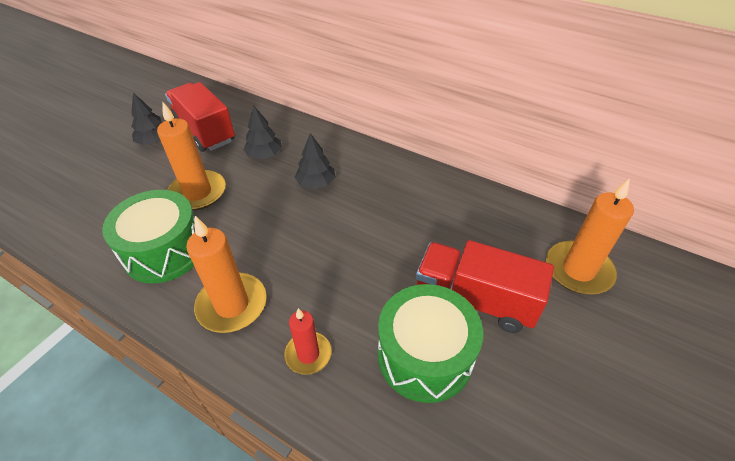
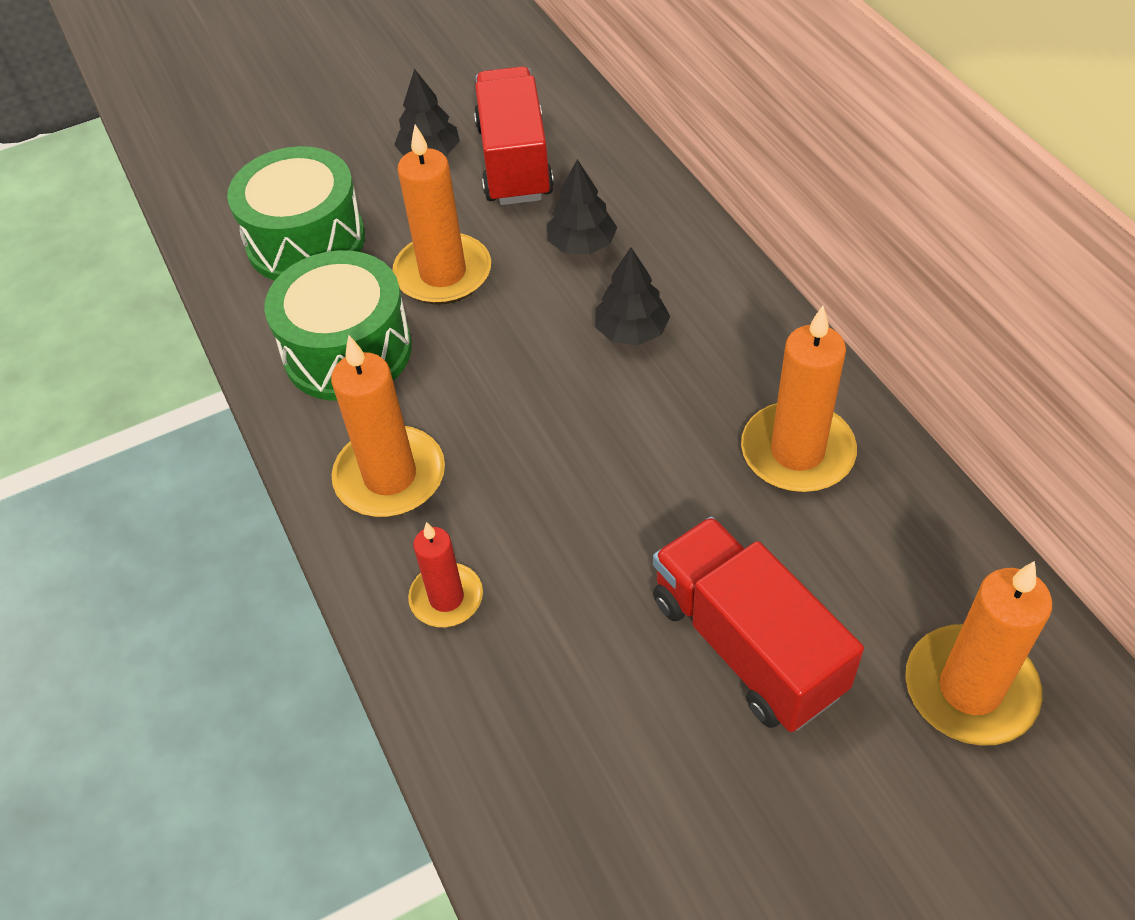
camera: 35 degrees right, 5 degrees up
green drum [378,284,483,403] -> green drum moved to [227,146,365,281]
none -> orange candle [741,306,857,492]

